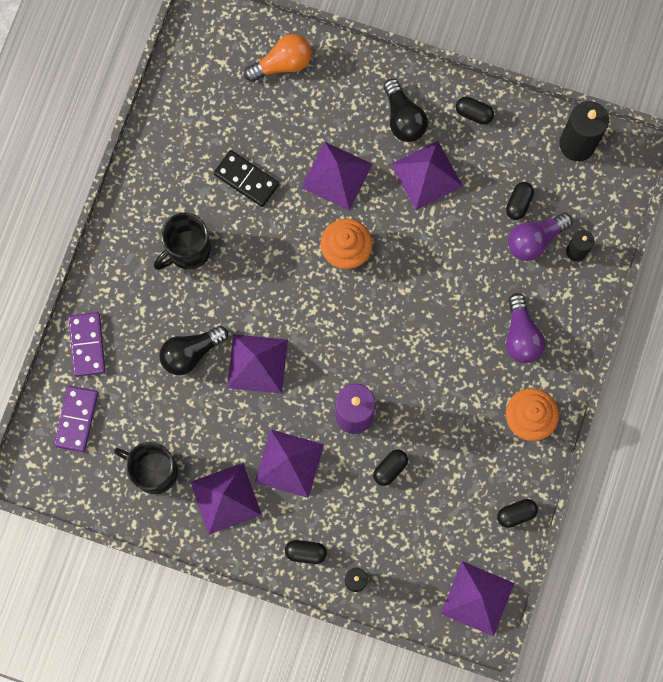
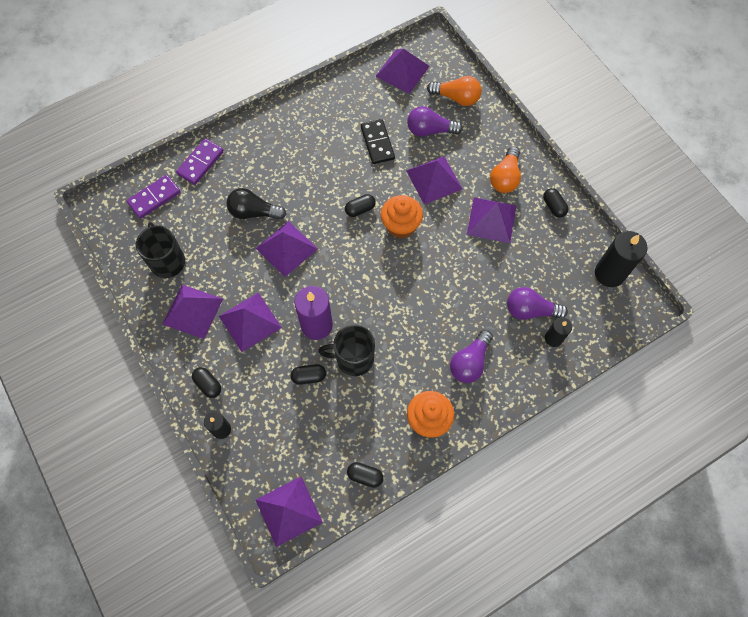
camera: 40 degrees right, 10 degrees down
black mug [154,213,211,270] -> black mug moved to [318,324,375,376]
black light bulb [384,79,428,142] -> orange light bulb [490,146,521,193]
black capsule [506,182,534,220] -> black capsule moved to [345,194,376,217]
none -> purple pyramid [375,49,430,94]
none -> purple light bulb [407,106,463,137]

